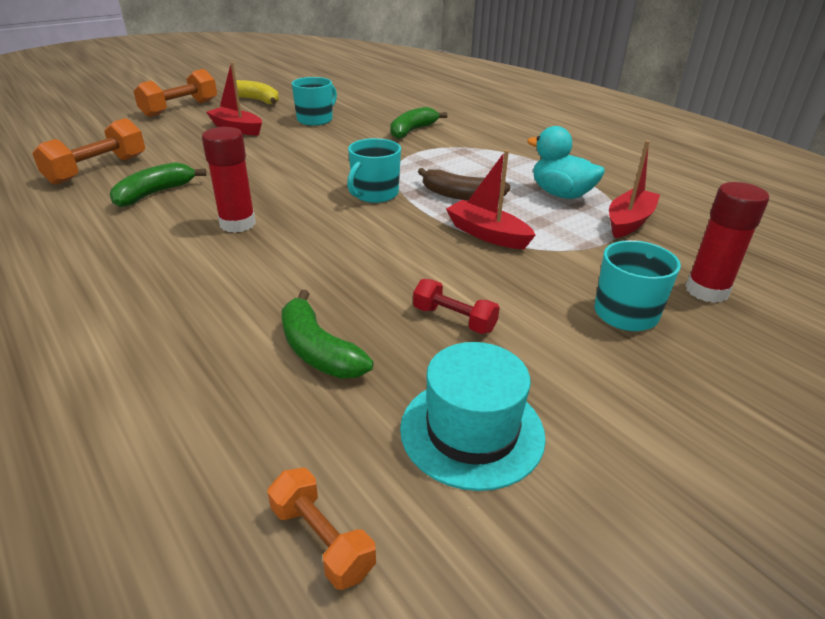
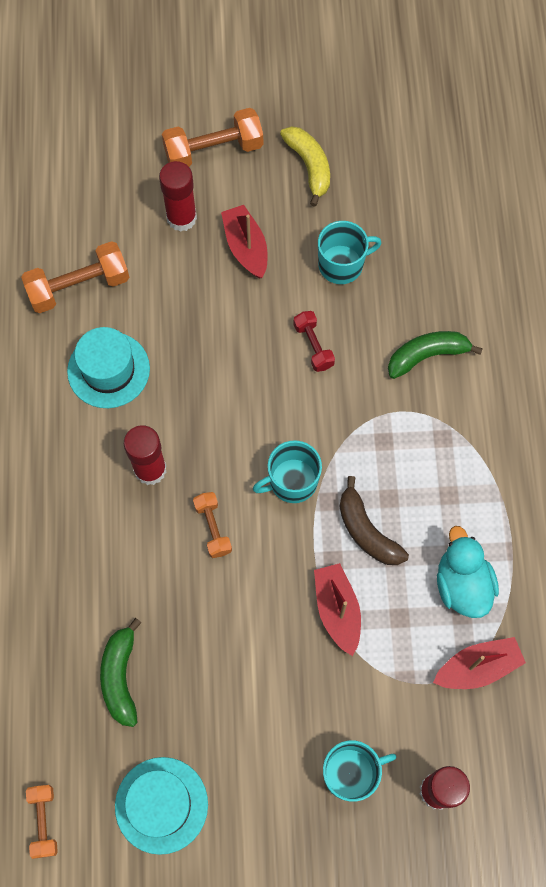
camera: 35 degrees right, 35 degrees up
green banana [110,162,207,207] -> turquoise hat [67,327,150,408]
red dumbbell [413,279,500,334] -> red dumbbell moved to [293,311,335,372]
none -> red glue stick [159,161,197,232]
none -> orange dumbbell [193,492,232,558]

